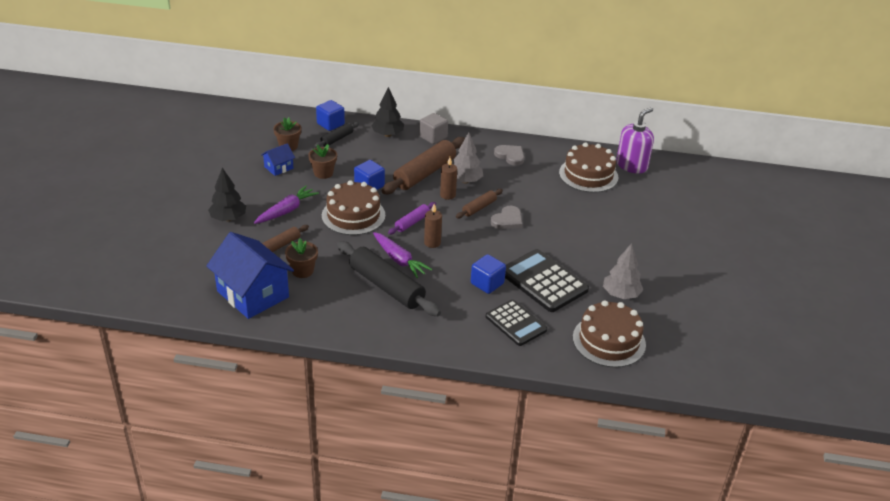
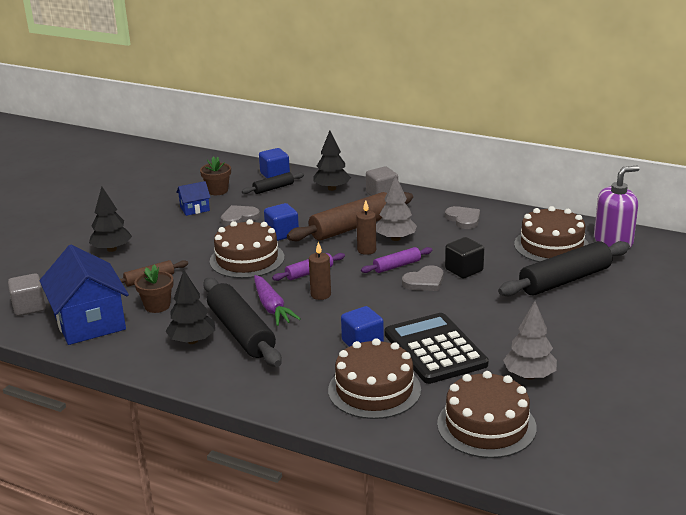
camera: 20 degrees right, 10 degrees down
purple carrot [254,186,319,224] -> none
brown flower pot [308,144,337,179] -> grey heart [221,205,260,226]
brown rolling pin [456,189,503,219] -> purple rolling pin [361,247,432,273]
black calculator [486,300,547,346] -> brown cake [328,338,421,419]
none -> grey cube [8,273,46,316]
none -> black tree [165,270,215,344]
none -> black cube [445,237,484,278]
none -> black rolling pin [498,241,630,296]

